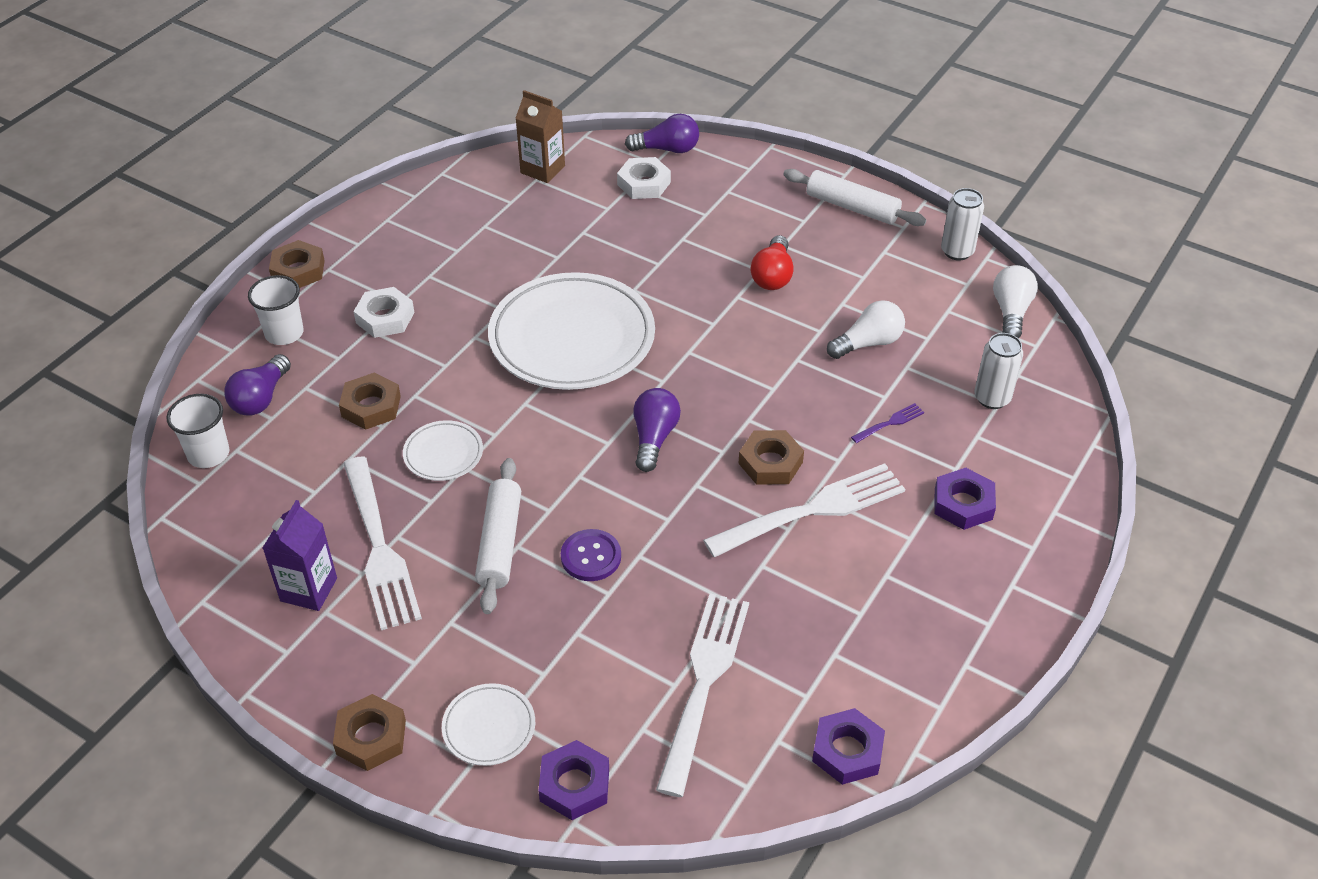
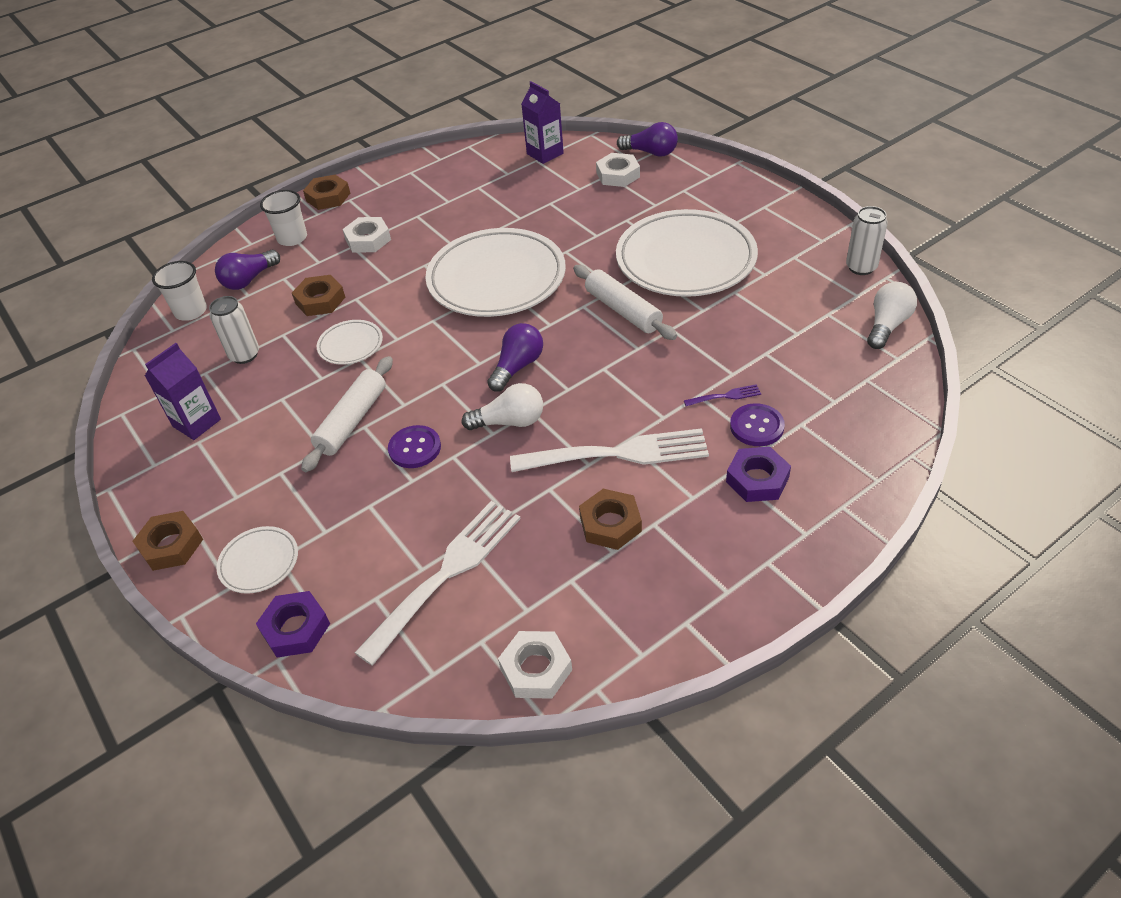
camera: 25 degrees right, 0 degrees up
white fork [343,456,422,630] -> none
brown carton [515,90,565,183] -> purple carton [521,81,564,164]
brown nut [738,430,804,485] -> brown nut moved to [579,489,642,550]
red light bulb [751,235,794,290] -> white plate [616,209,758,297]
white rolling pin [783,169,926,226] -> white rolling pin moved to [573,265,677,340]
purple nut [812,708,885,785] -> white nut [498,631,572,699]
white light bulb [827,300,905,359] -> white light bulb moved to [462,383,543,430]
white can [974,333,1023,409] -> white can moved to [209,296,259,364]
none -> purple button [730,403,785,446]

